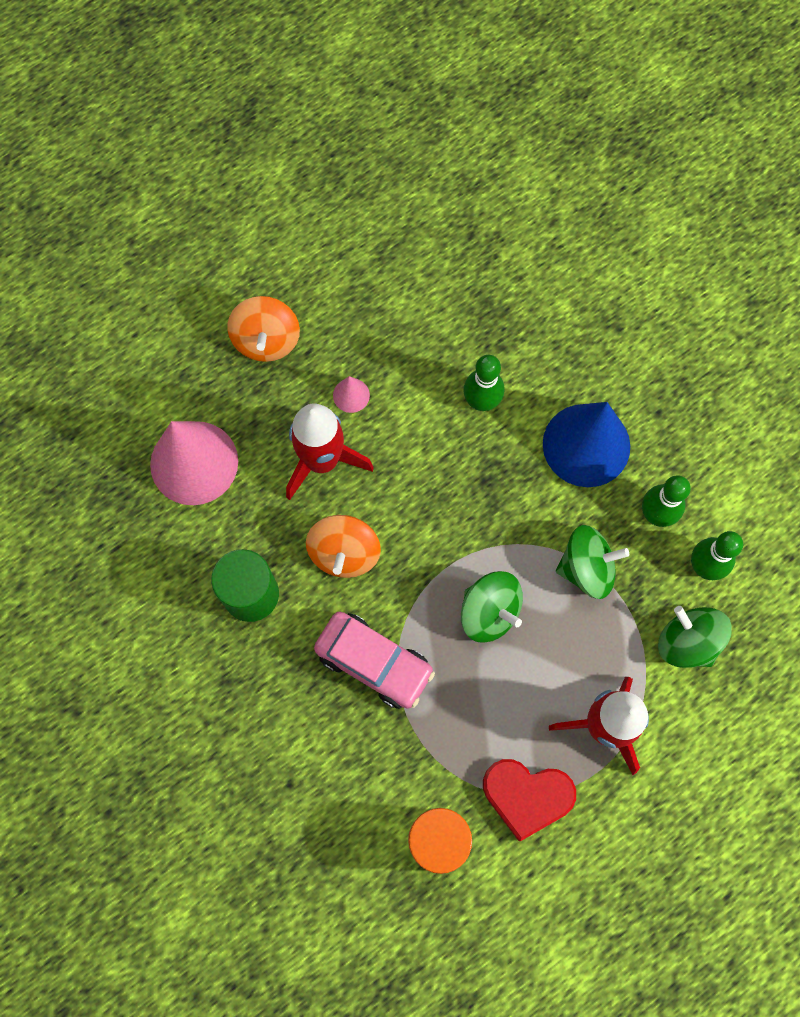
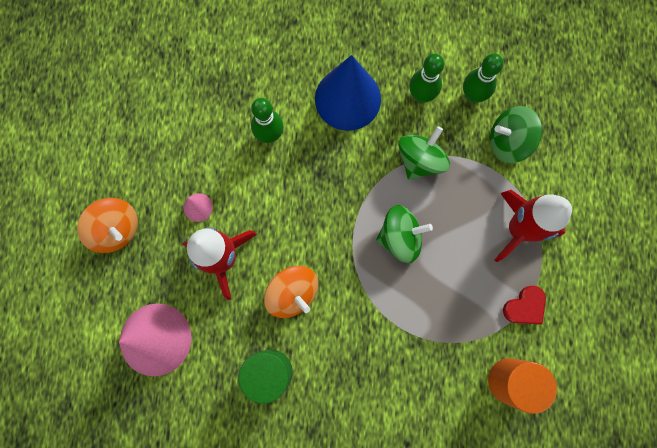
camera: 50 degrees left, 5 degrees up
pink car [314,612,435,709] -> none
red heart [483,759,576,841] -> red heart [503,286,546,324], size x0.65

